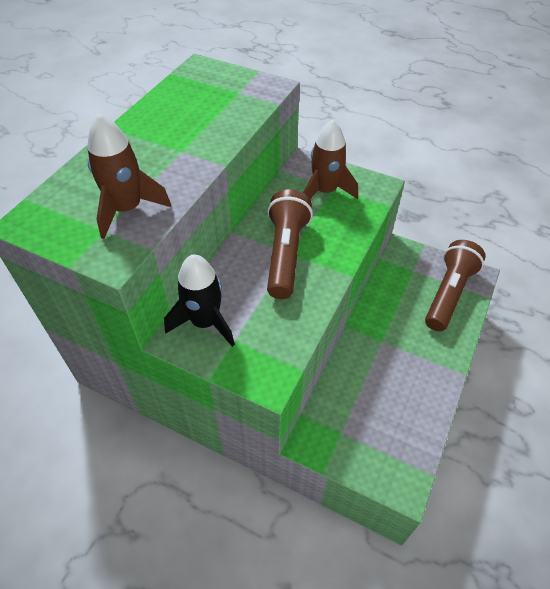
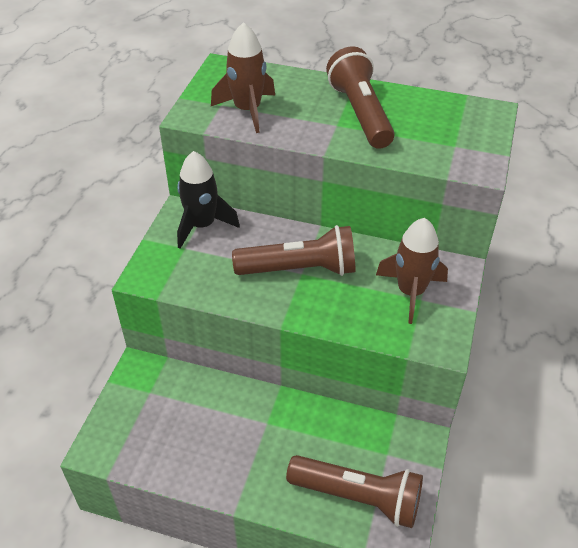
camera: 80 degrees right, 5 degrees down
none -> brown flashlight [326,46,394,149]

